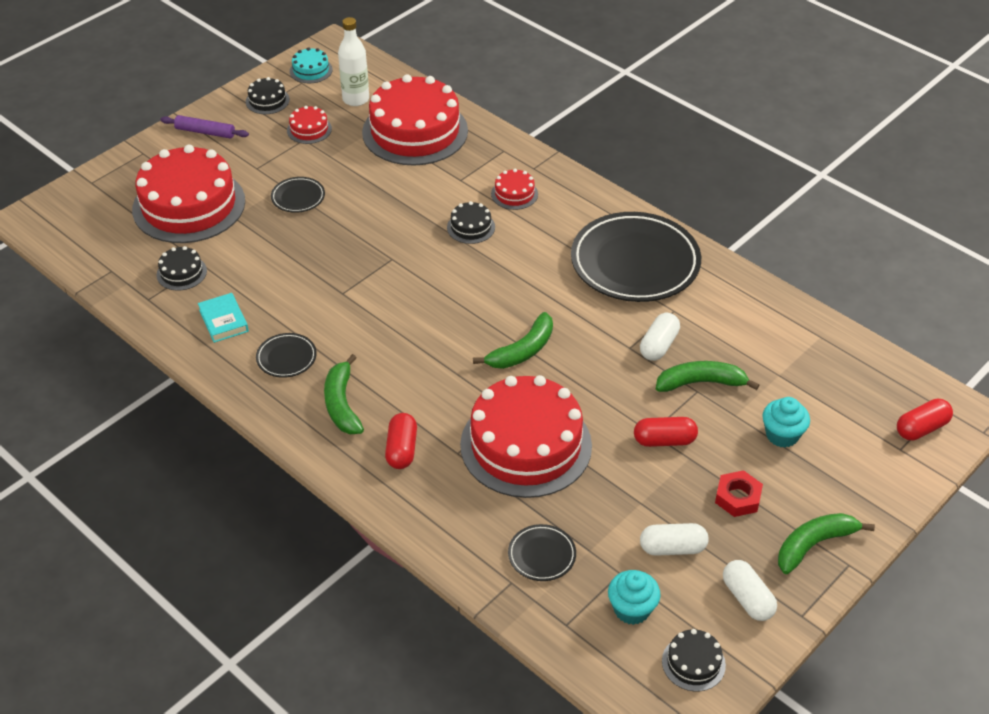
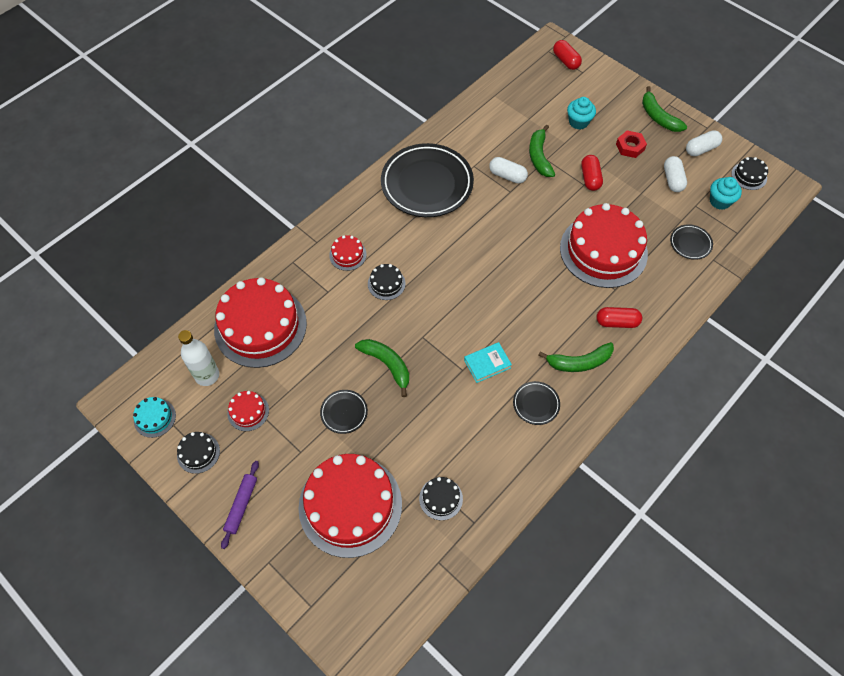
camera: 90 degrees left, 15 degrees up
turquoise book [198,293,249,343] -> turquoise book moved to [464,342,512,383]
green banana [473,312,553,369] -> green banana moved to [355,339,409,397]

